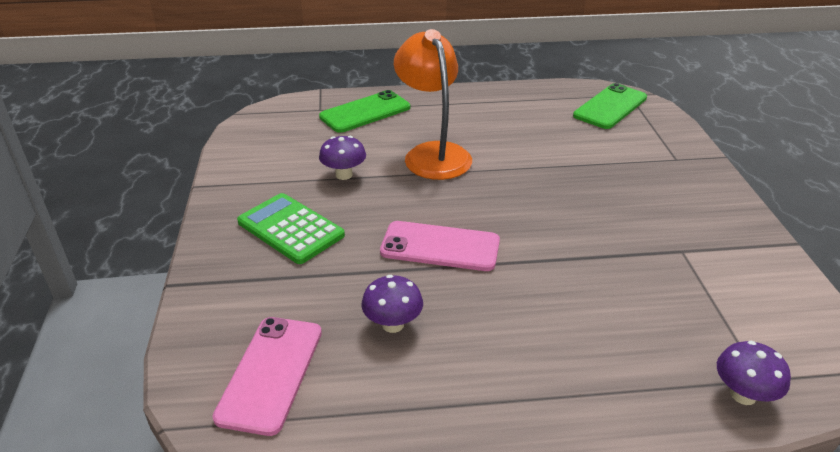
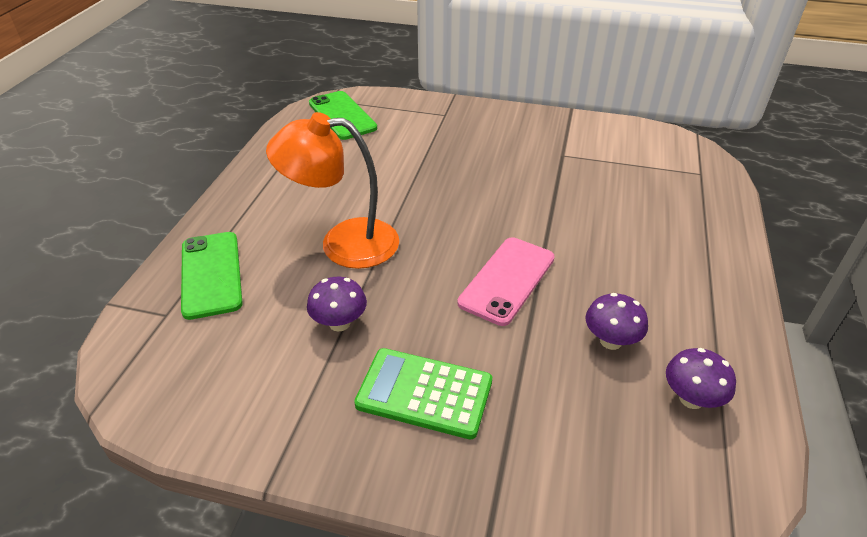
camera: 70 degrees left, 5 degrees up
pink phone [212,317,322,436] -> none
green calculator [237,193,345,264] -> green calculator turned 45 degrees clockwise [354,348,492,439]
purple mushroom [717,341,791,405] -> purple mushroom moved to [666,348,736,409]

